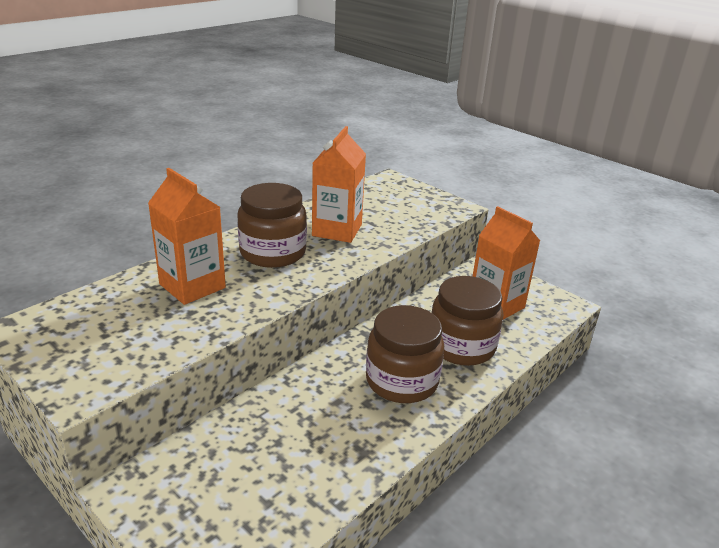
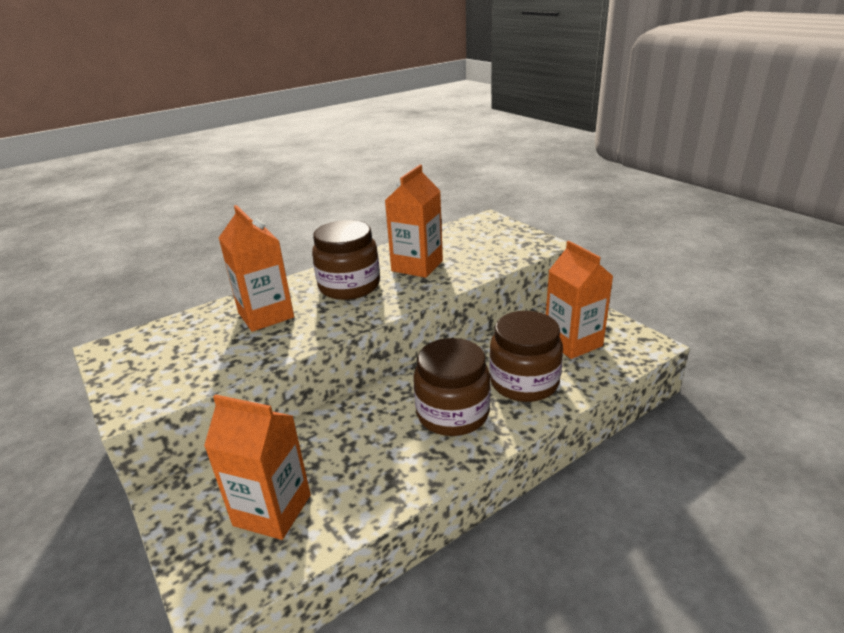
camera: 15 degrees right, 0 degrees up
none -> orange carton [204,394,311,540]

